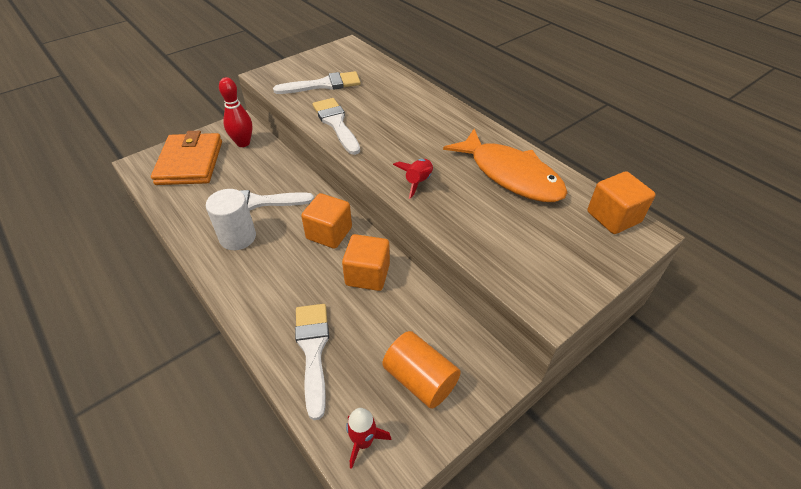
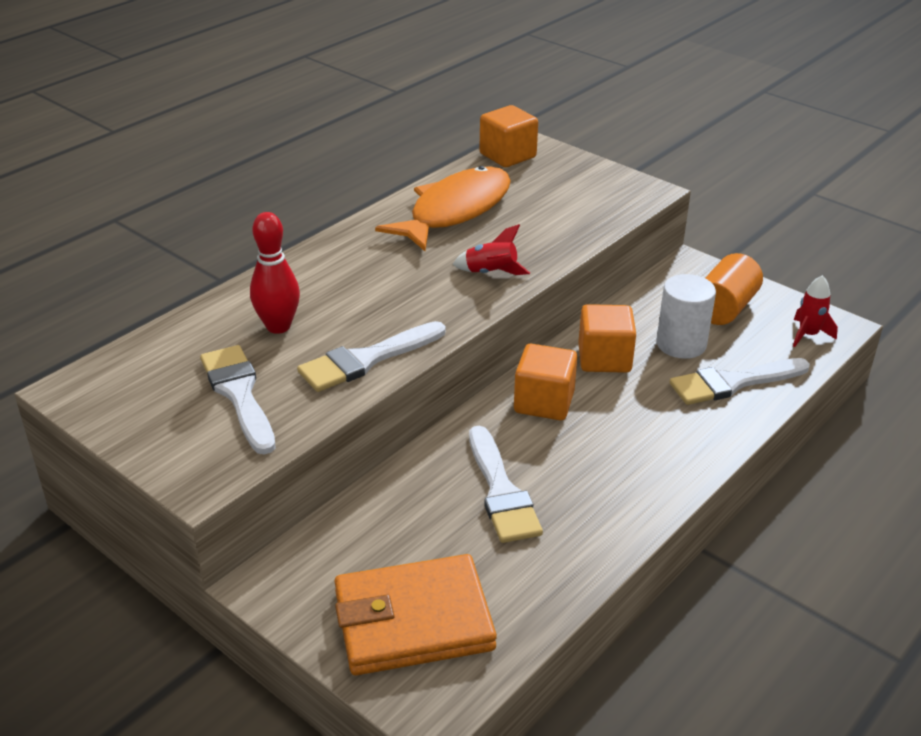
camera: 100 degrees left, 10 degrees down
white cylinder [206,189,256,250] -> white cylinder moved to [656,274,716,359]
red bowling pin [219,77,252,147] -> red bowling pin moved to [250,212,300,334]

